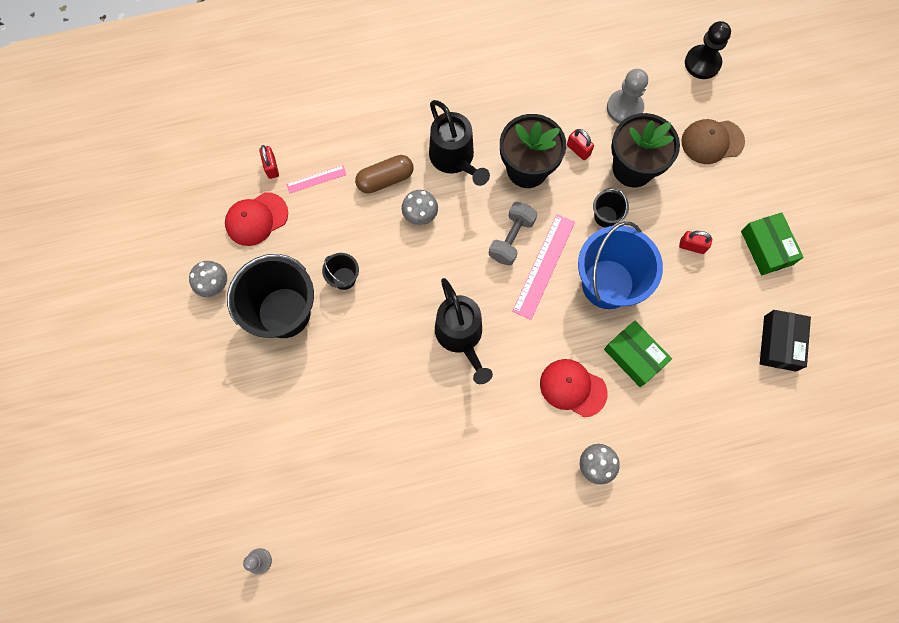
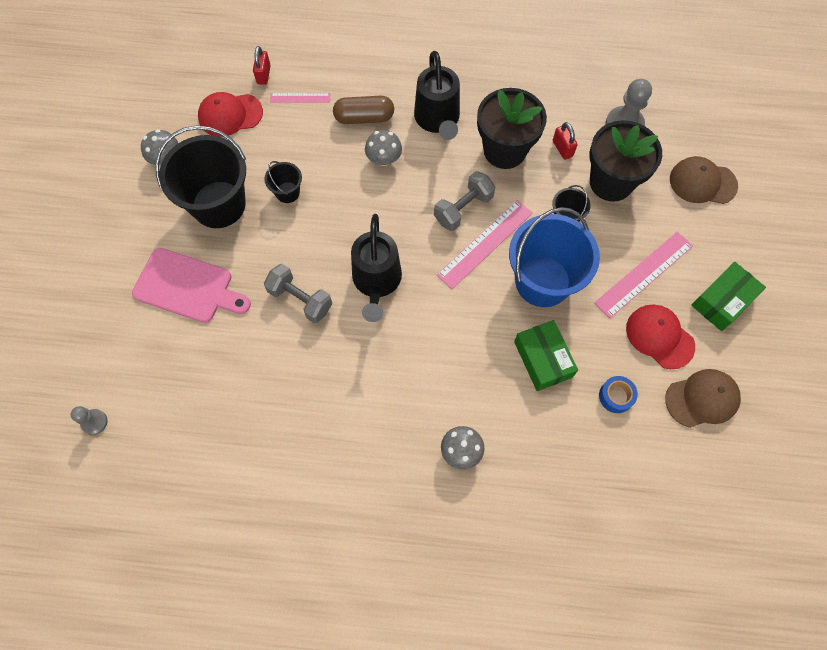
camera: 20 degrees right, 5 degrees down
red cap [540,359,608,417] -> red cap moved to [626,305,695,369]
red padlock [679,231,712,254] -> pink ruler [594,232,693,318]
black pawn [685,21,731,79] -> none
green box [741,212,803,275] -> green box turned 45 degrees clockwise [691,262,766,331]
black box [760,310,811,372] -> brown cap [665,369,741,428]
none -> pink cutting board [132,248,251,323]
none -> grey dumbbell [264,264,332,323]
none -> blue tape [599,376,638,413]

